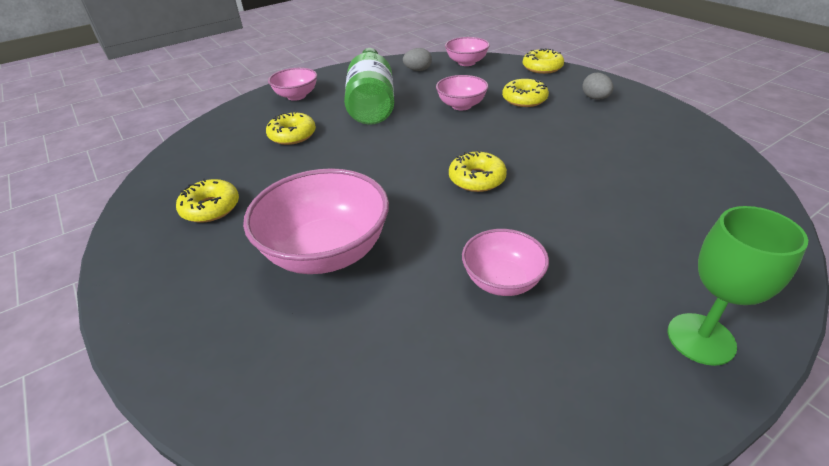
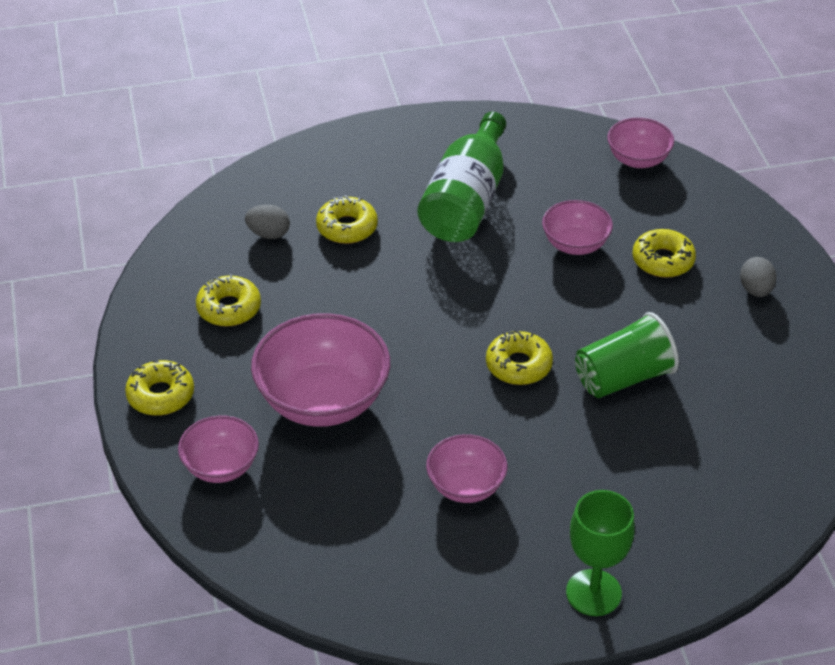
camera: 20 degrees right, 5 degrees up
pink bowl [268,68,317,101] -> pink bowl moved to [178,416,259,483]
grey egg [403,48,432,71] -> grey egg moved to [245,205,290,239]
yellow donut [523,48,564,74] -> yellow donut moved to [125,360,194,416]
none -> green cup [575,312,679,398]

